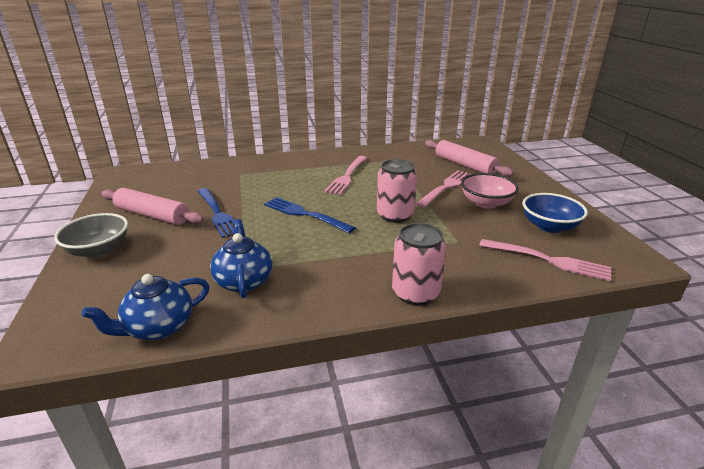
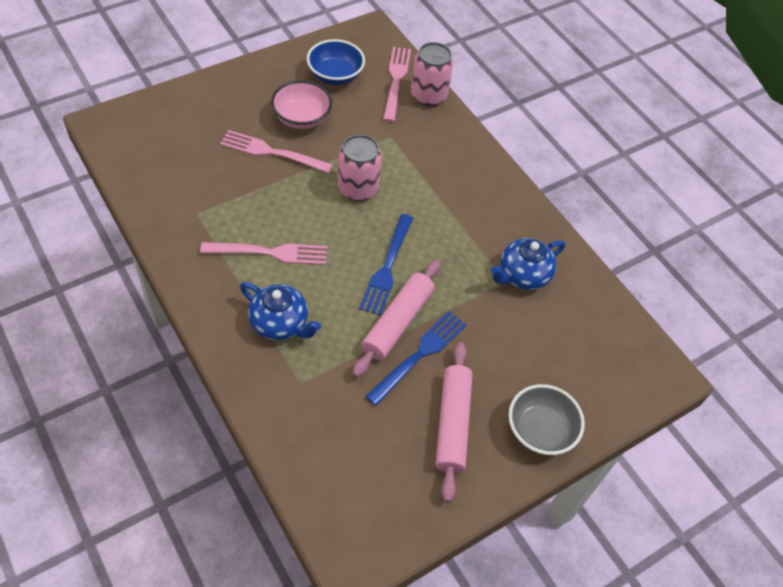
camera: 115 degrees left, 25 degrees up
blue teapot [82,274,209,340] -> blue teapot moved to [240,282,321,340]
pink can [392,223,446,306] -> pink can moved to [411,42,453,106]
pink rolling pin [425,140,514,177] -> pink rolling pin moved to [352,259,441,377]

